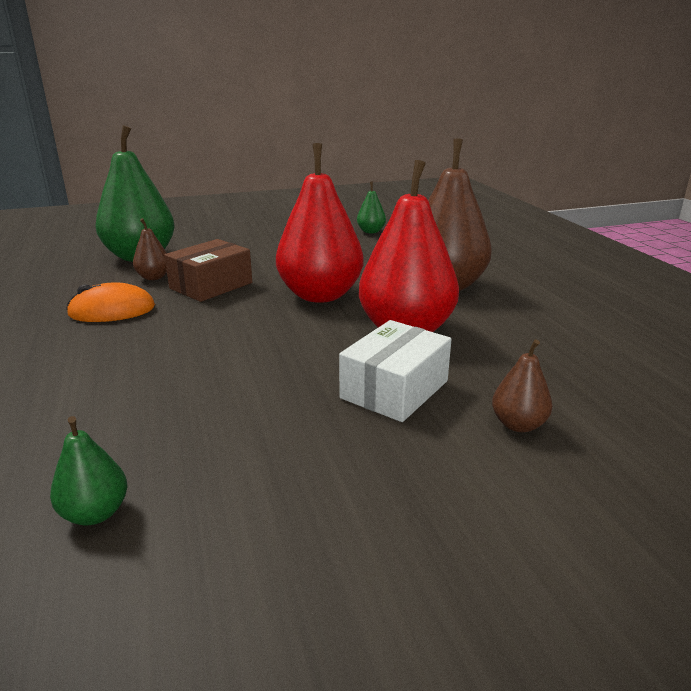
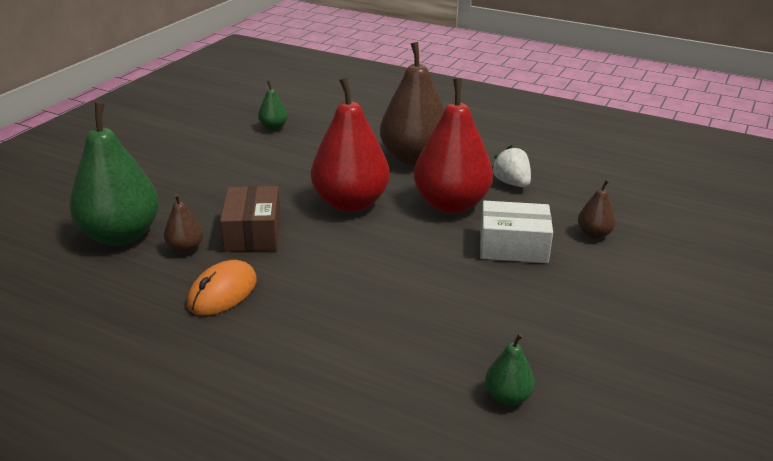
camera: 45 degrees left, 5 degrees up
white box [339,320,452,422] -> white box turned 75 degrees counterclockwise [480,201,553,263]
none -> white strawberry [492,145,531,187]

